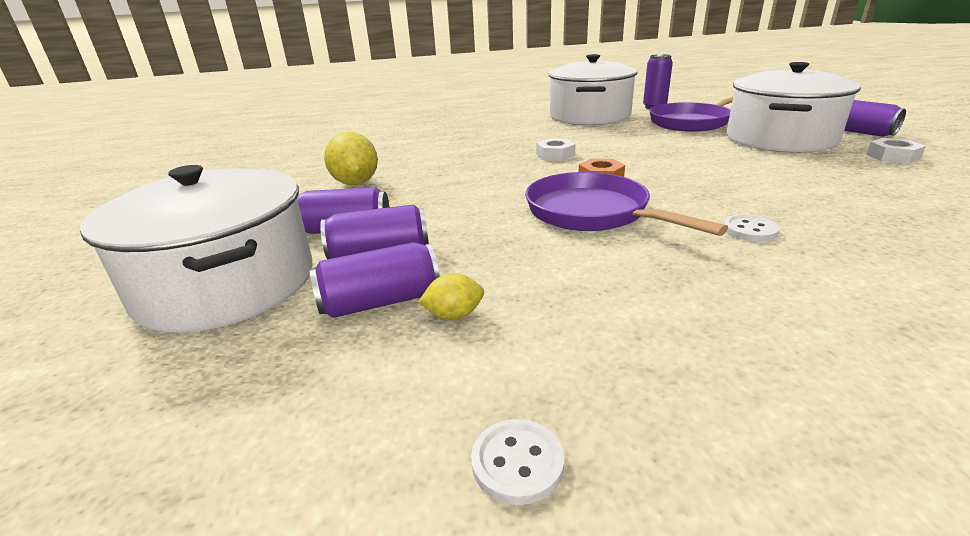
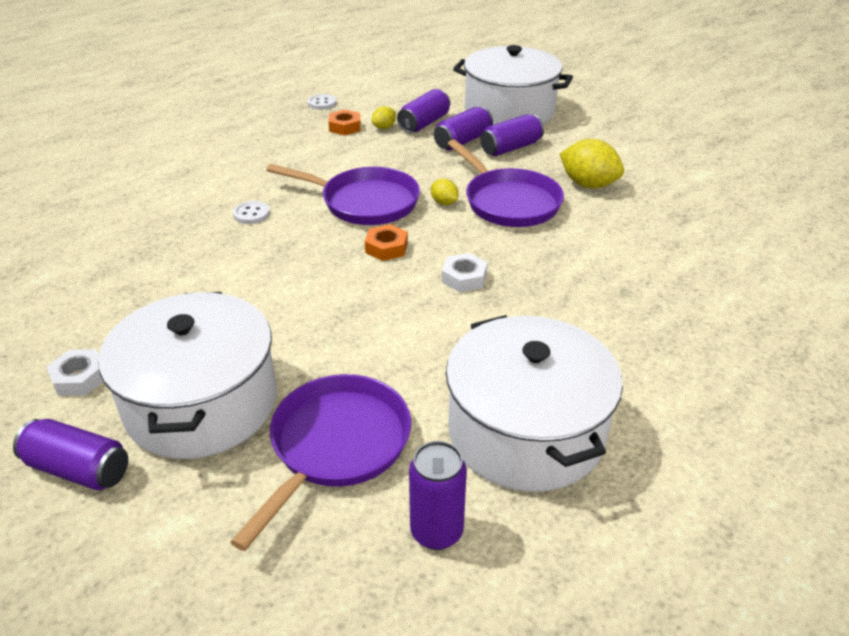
camera: 145 degrees right, 10 degrees up
none -> orange nut [328,109,361,135]
none -> yellow lemon [431,179,458,205]
none -> purple pan [447,139,564,227]

